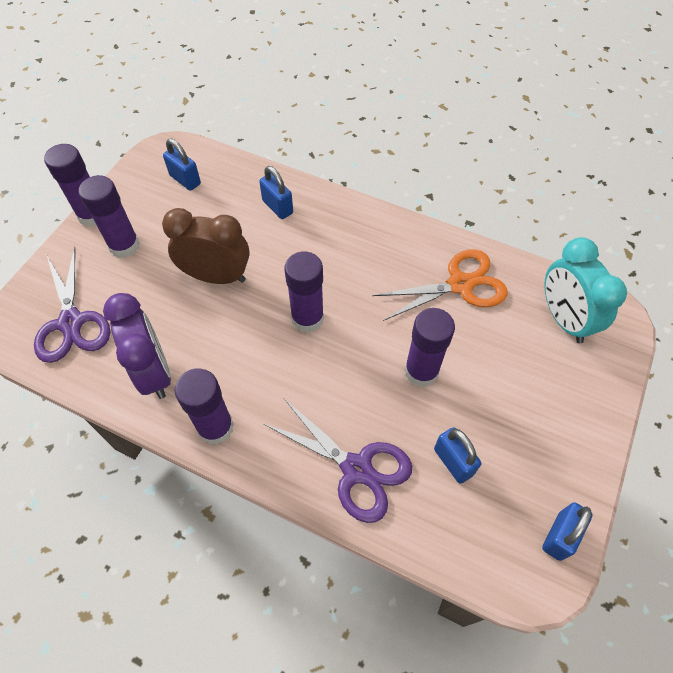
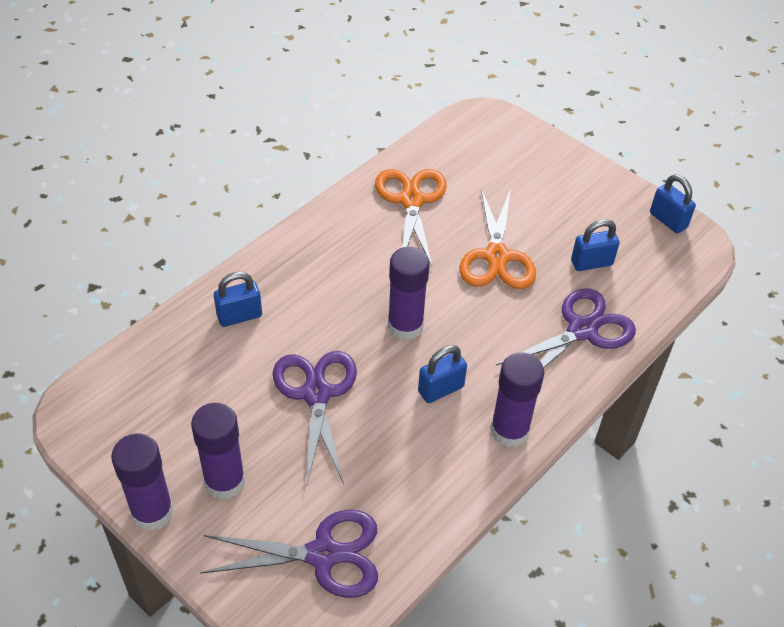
camera: 75 degrees left, 10 degrees down
purple clock [103,293,171,399] -> none
brown clock [162,208,250,284] -> purple scissors [273,351,357,488]
blue padlock [163,139,201,191] -> blue padlock moved to [418,345,467,403]
purple glue stick [404,308,455,387] -> orange scissors [459,188,536,289]
turquoise clock [544,237,627,343] -> none

